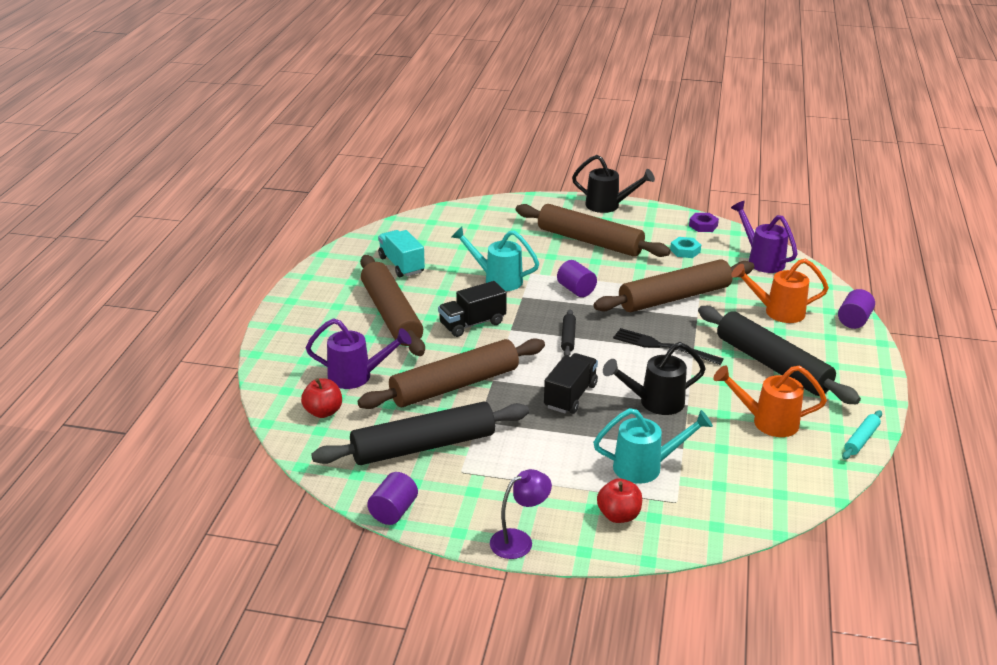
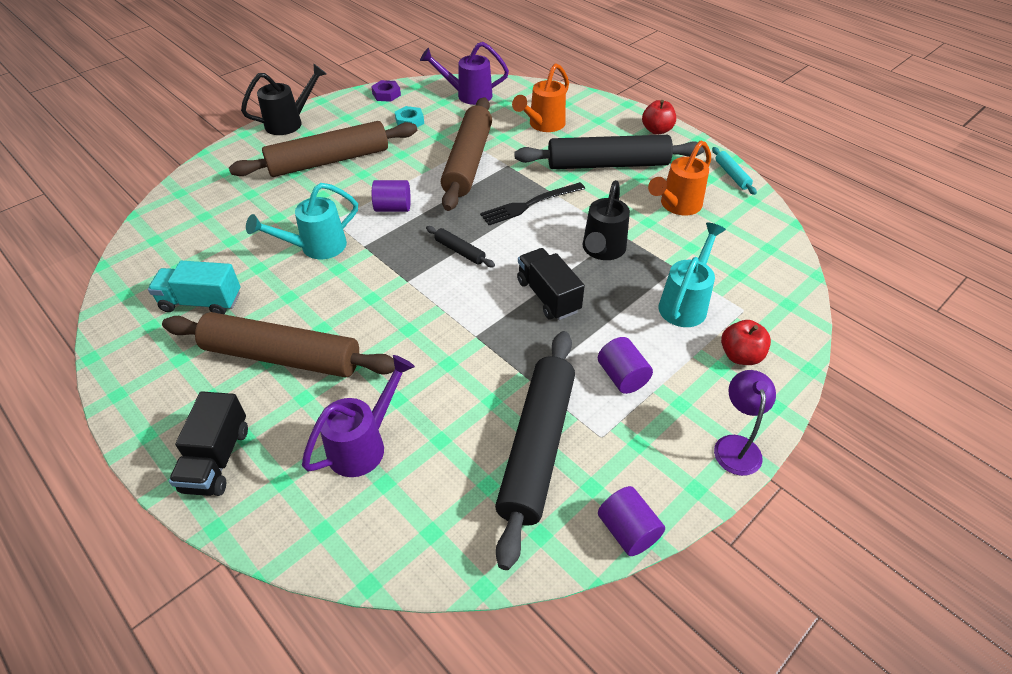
camera: 55 degrees left, 15 degrees up
red apple [301,378,342,418] -> red apple moved to [642,100,676,135]
brown rolling pin [358,338,545,409] -> none
black truck [438,281,507,337] -> black truck moved to [169,391,248,496]
purple cylinder [838,289,875,329] -> purple cylinder moved to [598,337,653,394]

